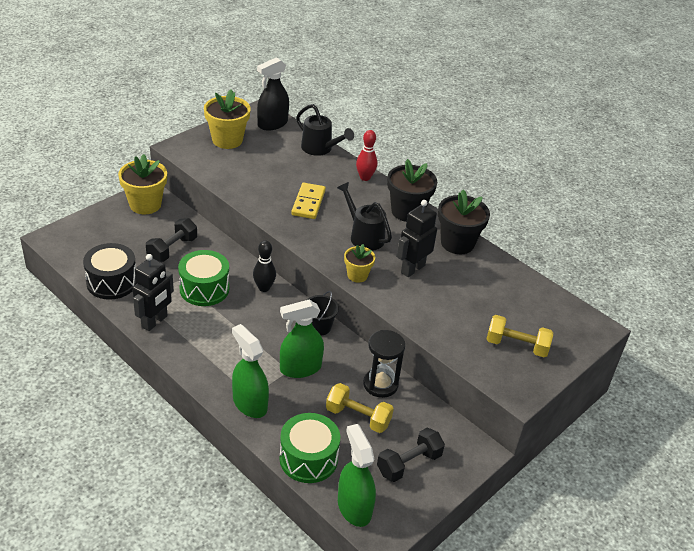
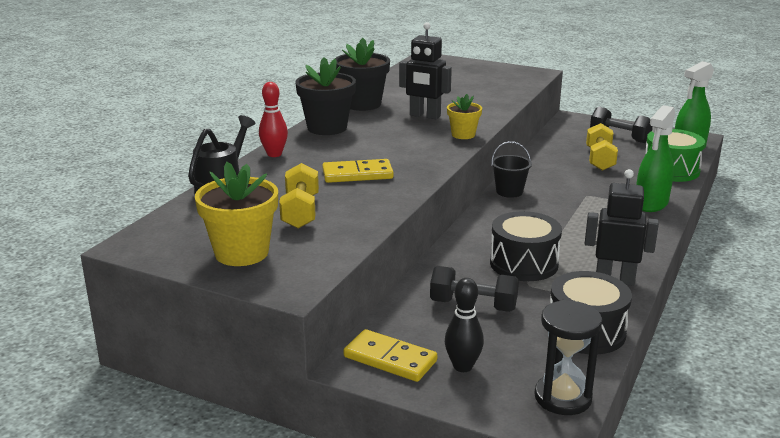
camera: 105 degrees left, 15 degrees down
yellow flower pot [118,154,167,214] -> yellow domino [343,329,437,382]
green drum [178,250,229,306] -> black drum [490,211,562,281]
black bowling pin [253,240,276,292] -> black bowling pin moved to [445,278,484,372]
black spray bottle [257,57,289,131] -> none
green spray bottle [280,299,324,378] -> none
black watering can [337,182,392,251] -> none
black hourglass [363,330,405,398] -> black hourglass moved to [534,300,602,415]
yellow dumbbell [487,315,553,357] -> yellow dumbbell moved to [279,163,319,228]

